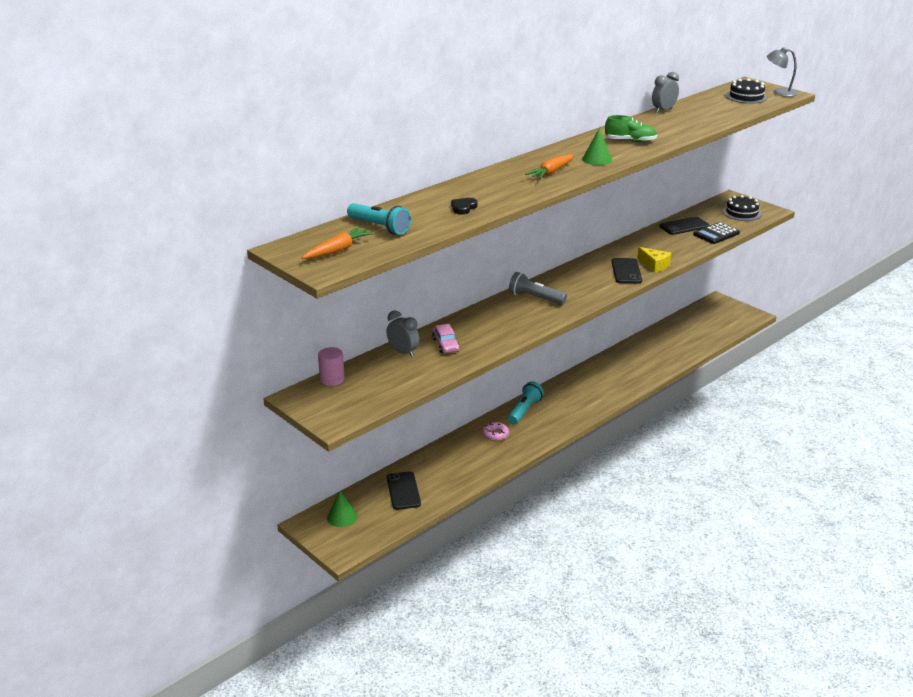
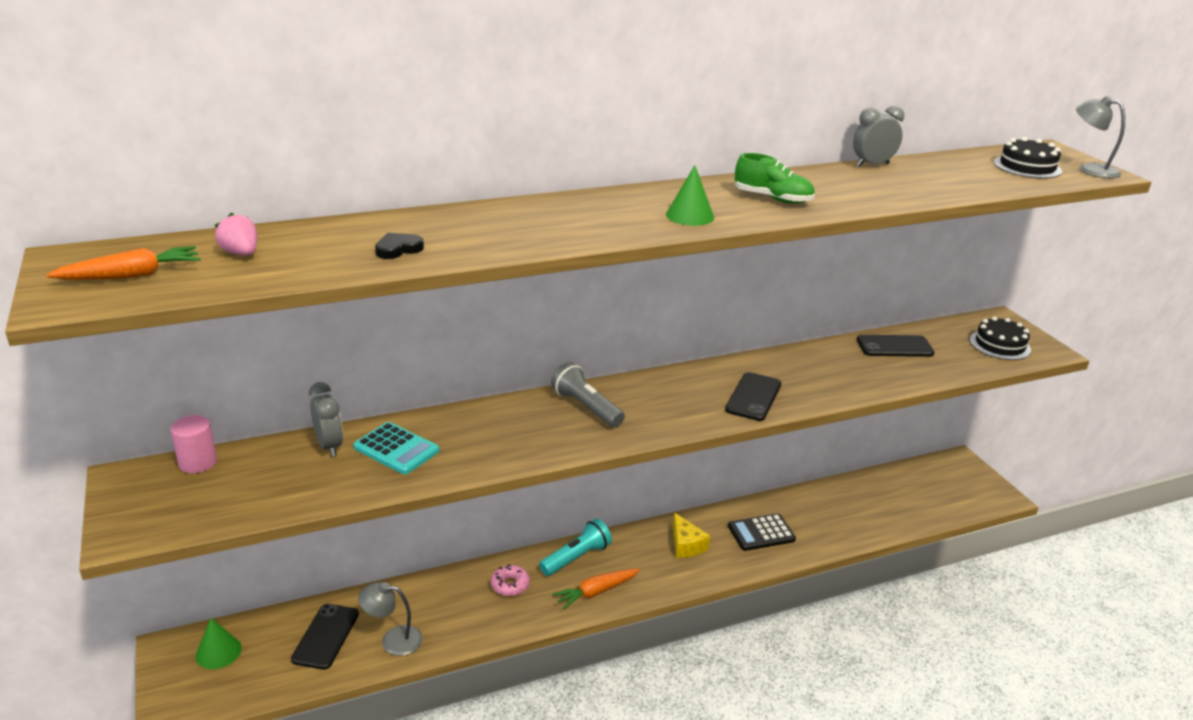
camera: 20 degrees right, 0 degrees up
turquoise flashlight [347,203,411,235] -> pink strawberry [215,213,257,255]
pink car [432,324,460,353] -> turquoise calculator [353,422,440,474]
orange carrot [525,154,574,179] -> orange carrot moved to [552,569,640,609]
yellow cheese [637,247,671,273] -> yellow cheese moved to [673,513,710,558]
black calculator [693,222,740,244] -> black calculator moved to [728,513,796,551]
none -> grey lamp [358,582,423,656]

